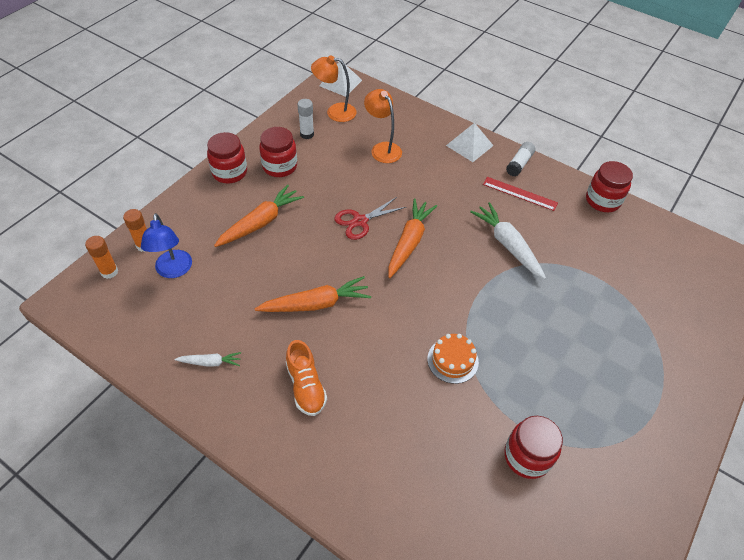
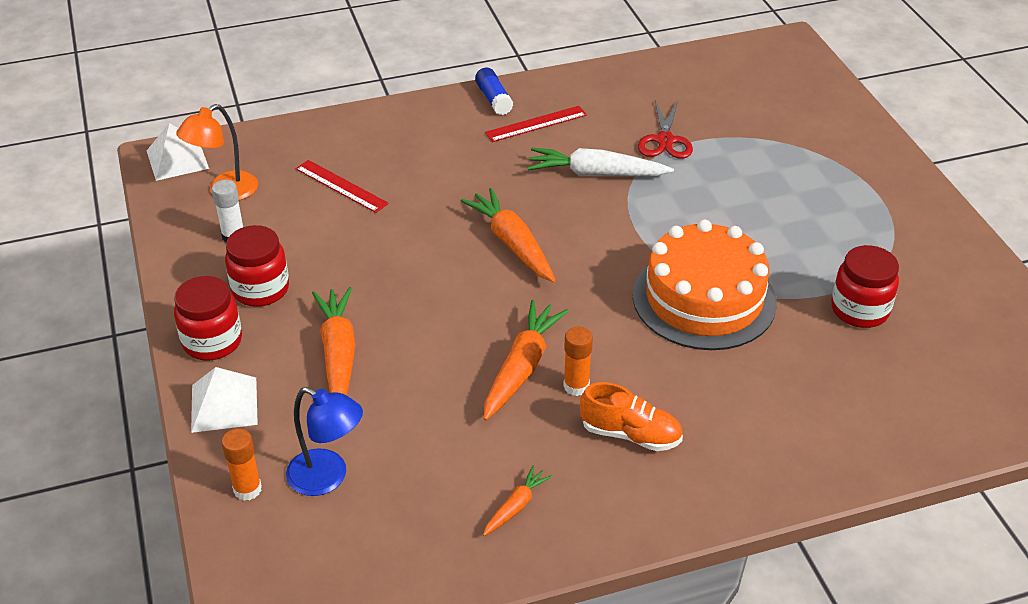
camera: 50 degrees left, 10 degrees down
orange glue stick [85,236,118,279] -> orange glue stick moved to [563,327,593,396]
white carrot [175,352,241,367] -> orange carrot [483,465,552,536]
red scissors [334,197,406,240] -> red scissors moved to [638,100,693,159]
orange lamp [364,89,402,163] -> red ruler [296,160,389,213]
orange cake [427,334,479,384] -> orange cake [633,220,777,350], size x2.10
white pyramid [446,123,494,162] -> white pyramid moved to [191,367,258,433]
white glue stick [506,142,535,177] -> blue glue stick [475,67,514,115]
red jar [586,161,633,212] -> none

